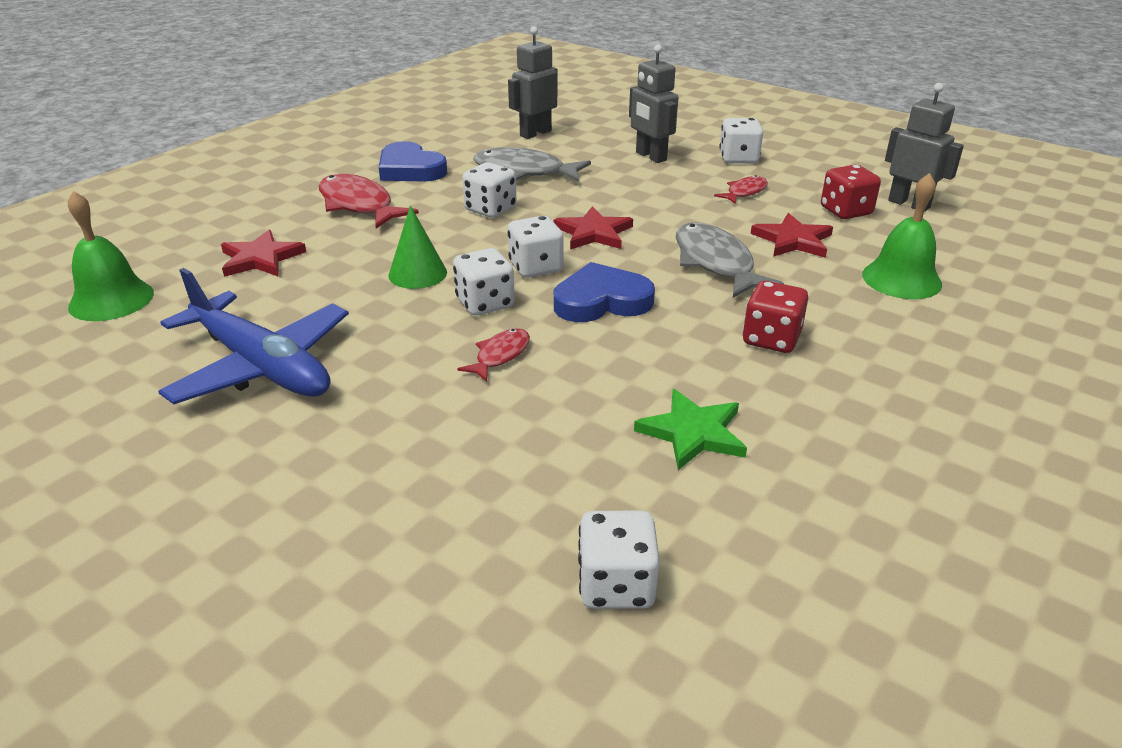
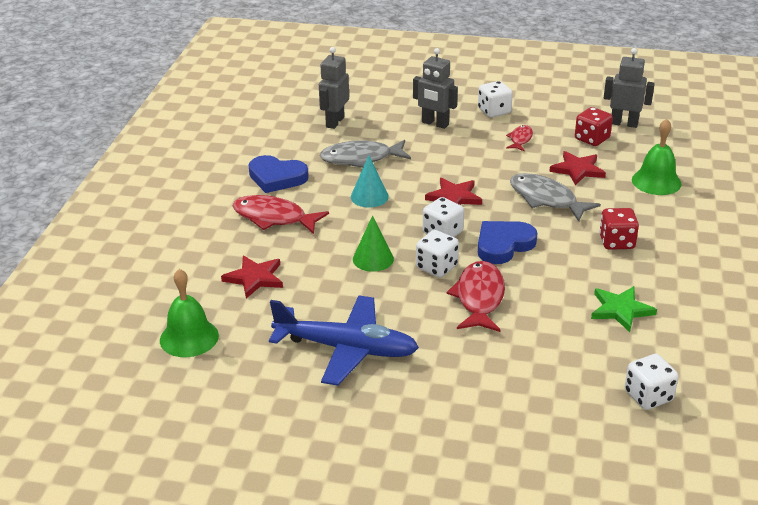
camera: 25 degrees left, 0 degrees up
red fish [457,328,530,382] -> red fish [447,261,505,332], size x1.84
white dice [462,162,517,218] -> turquoise cone [351,156,389,208]

